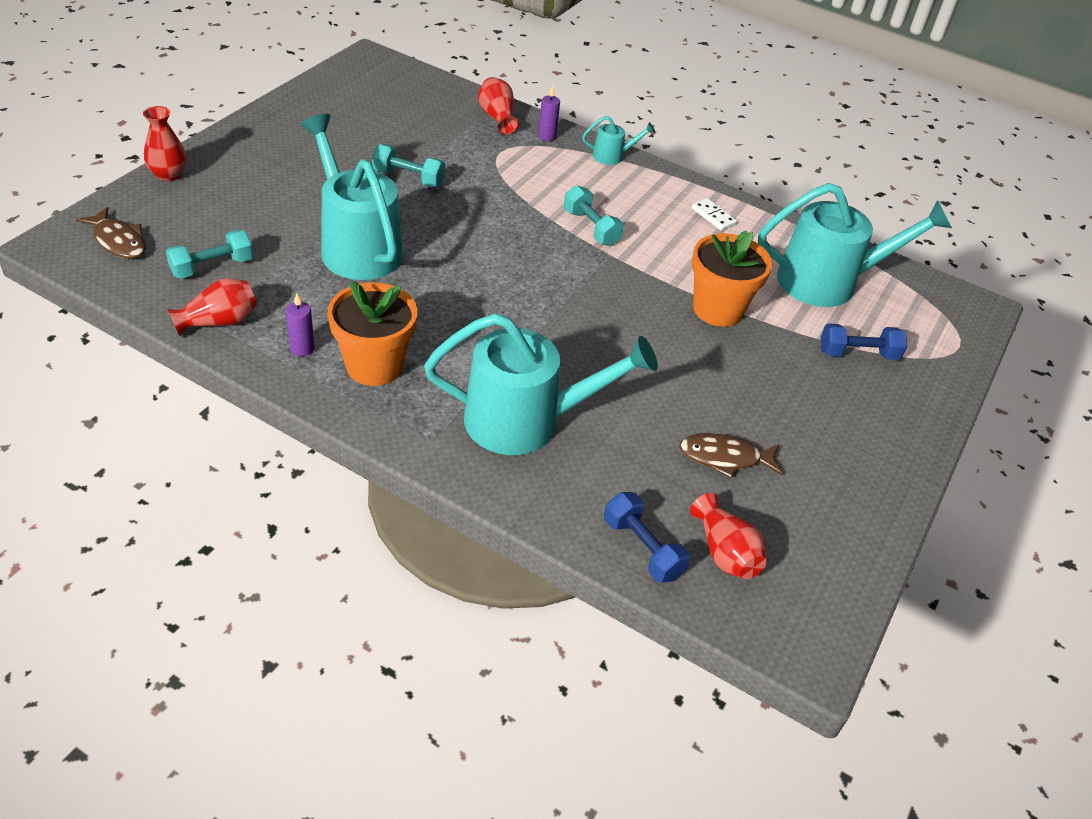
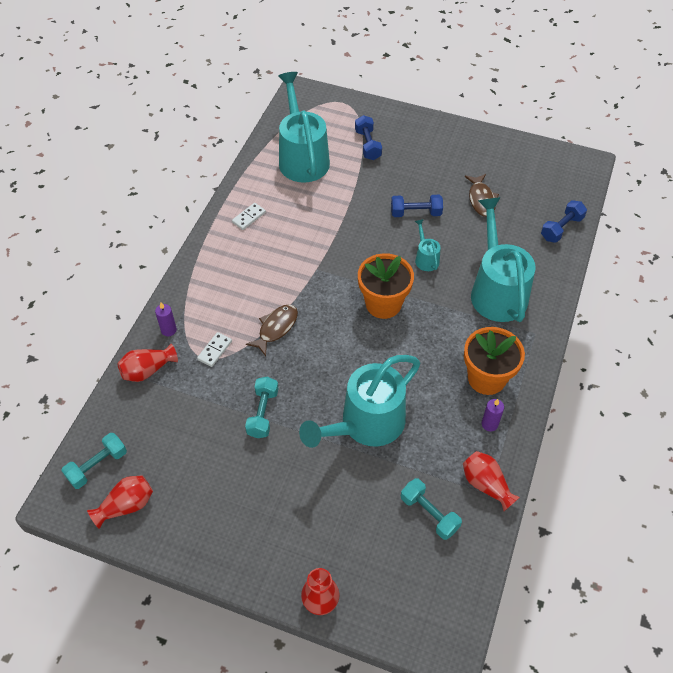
camera: 95 degrees left, 10 degrees up
brown fish [76,207,146,259] -> brown fish moved to [246,304,298,356]
turquoise dumbbell [564,185,624,246] -> turquoise dumbbell moved to [61,433,127,489]
turquoise watering can [582,116,655,165] -> turquoise watering can moved to [415,219,440,271]
red vase [690,493,767,579] -> red vase moved to [87,475,153,529]
orange flower pot [692,230,772,327] -> orange flower pot moved to [358,253,414,319]
none -> white domino [197,332,232,367]
none -> blue dumbbell [391,195,443,217]

